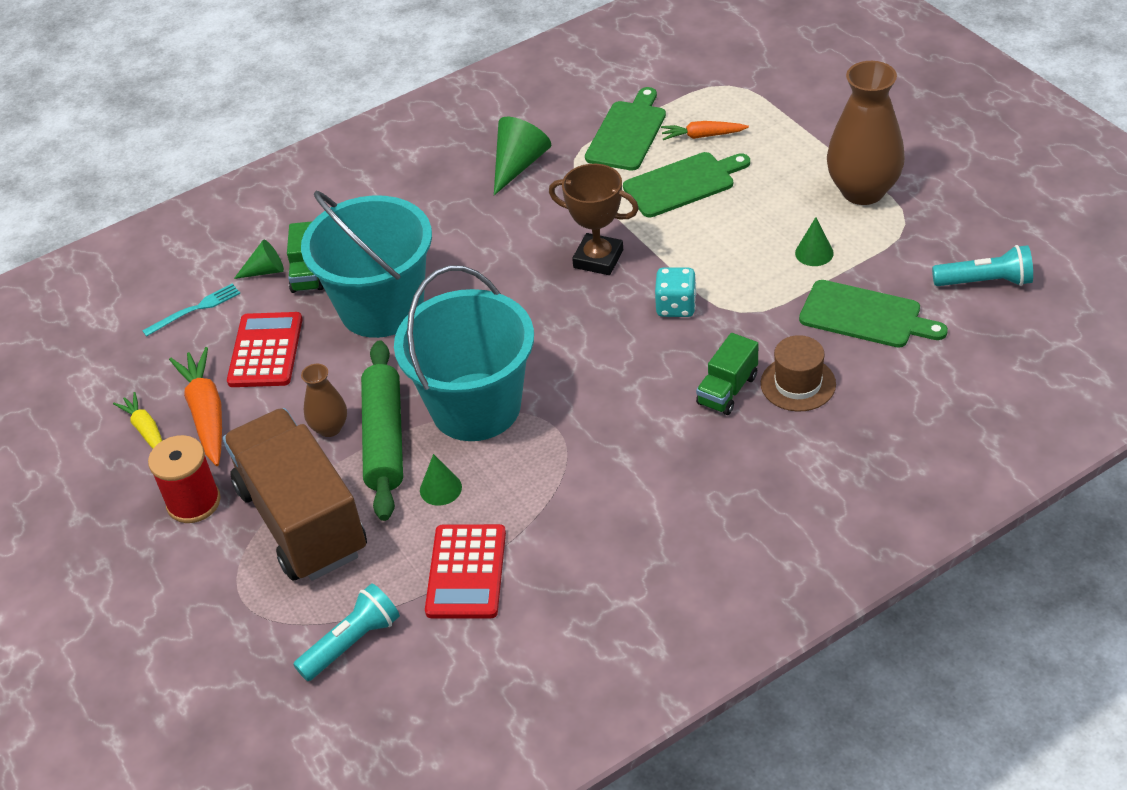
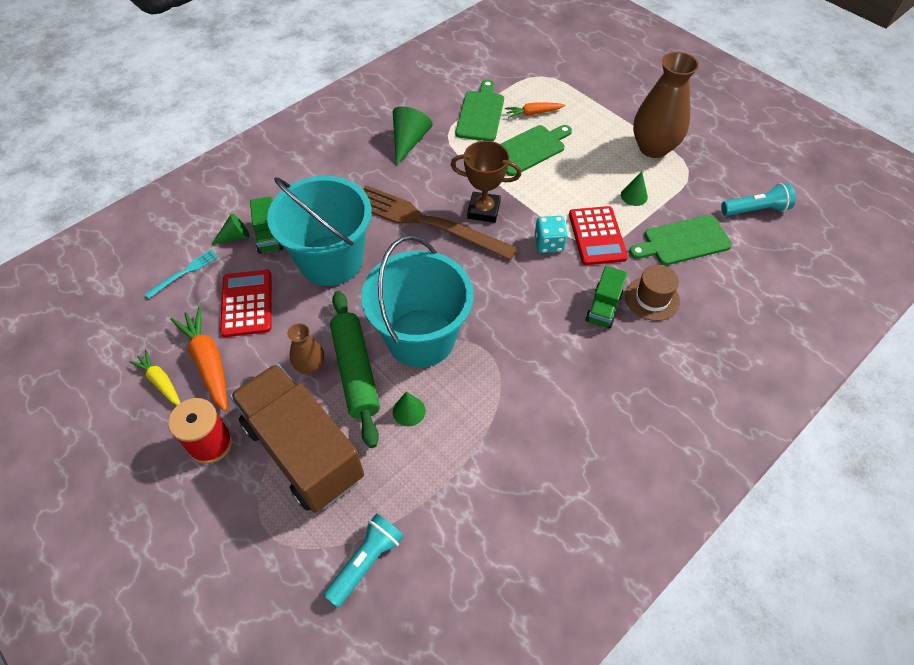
camera: 15 degrees left, 10 degrees up
red calculator [425,524,506,618] -> red calculator moved to [569,206,628,265]
green cutting board [799,280,948,348] -> green cutting board turned 150 degrees clockwise [629,215,732,265]
none -> brown fork [364,185,517,261]

